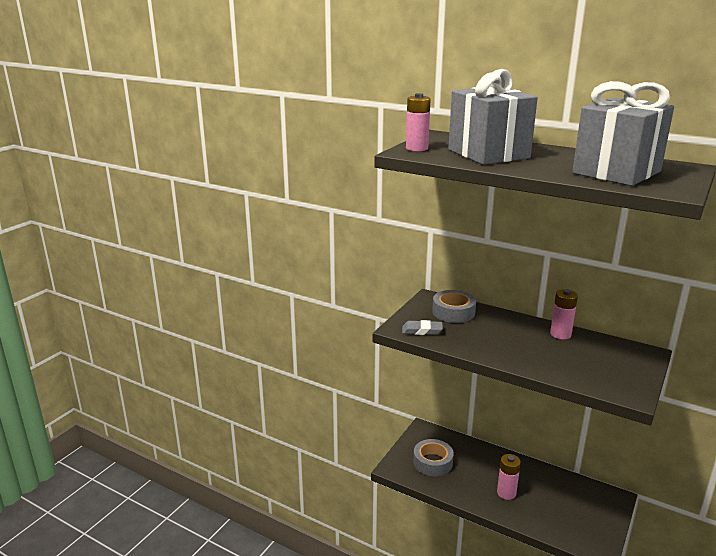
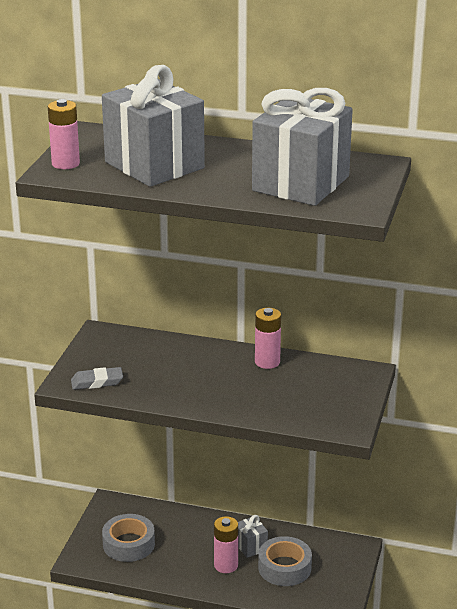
camera: 15 degrees left, 5 degrees up
grey tape [432,290,476,323] -> grey tape moved to [258,536,312,586]
none -> grey gift [238,515,268,558]

